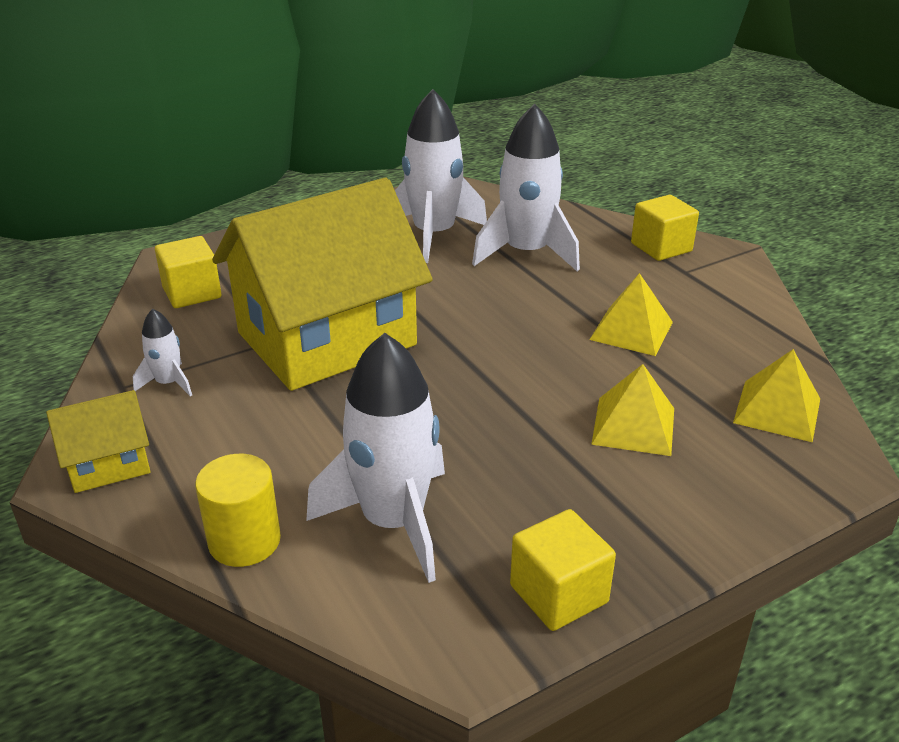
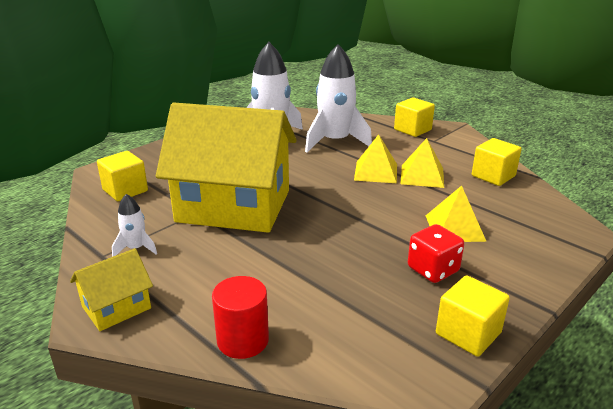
camera: 15 degrees left, 5 degrees down
yellow cylinder [195,454,281,567] -> red cylinder [212,276,269,359]
yellow house [212,178,433,391] -> yellow house turned 60 degrees clockwise [156,103,297,233]
white rocket [306,333,445,583] -> none
yellow pyramid [733,349,820,442] -> yellow pyramid moved to [354,134,397,183]
none -> red dice [408,224,464,283]
none -> yellow cube [472,138,522,186]

